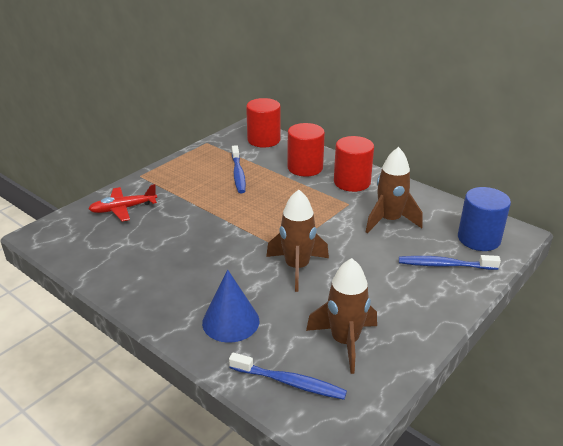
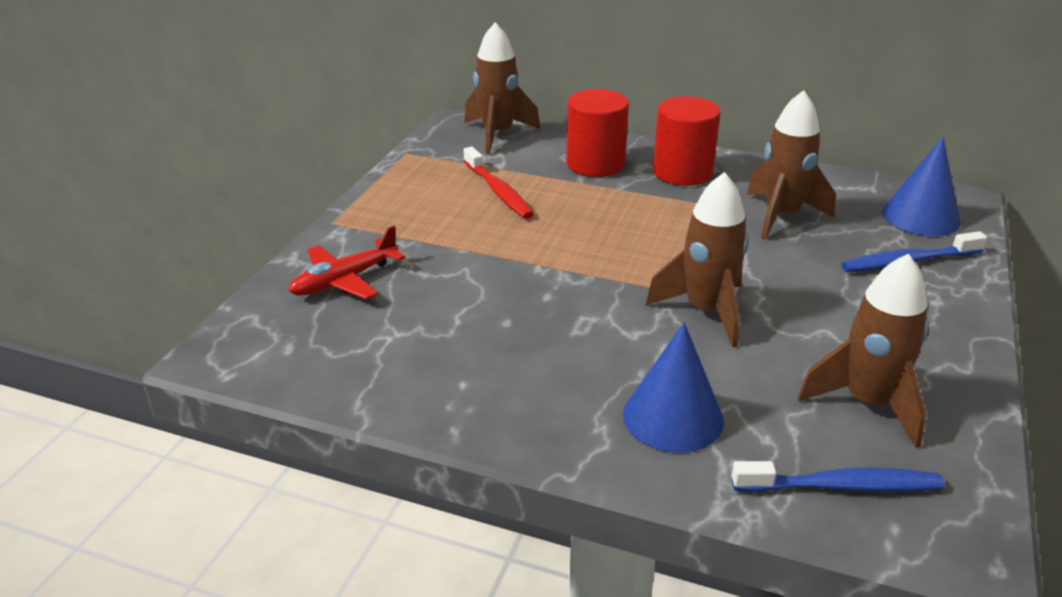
camera: 20 degrees left, 0 degrees up
blue toothbrush [232,145,246,193] -> red toothbrush [464,146,534,219]
red cylinder [246,98,281,148] -> brown rocket [464,22,540,155]
blue cylinder [458,187,511,251] -> blue cone [882,137,961,236]

